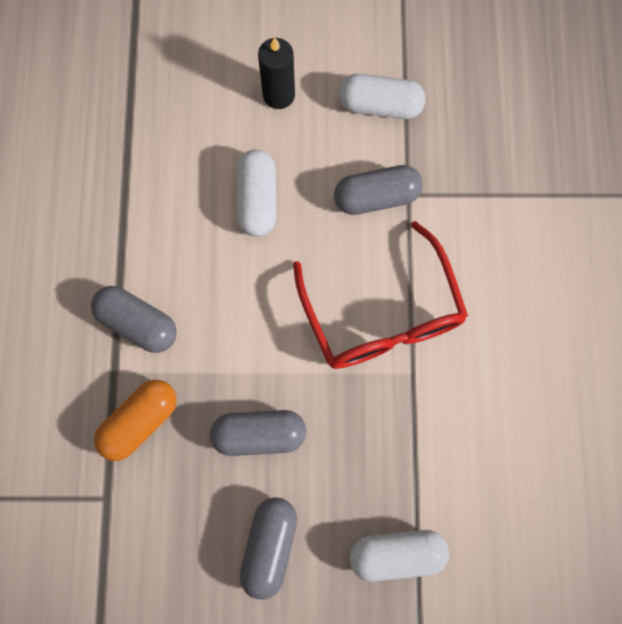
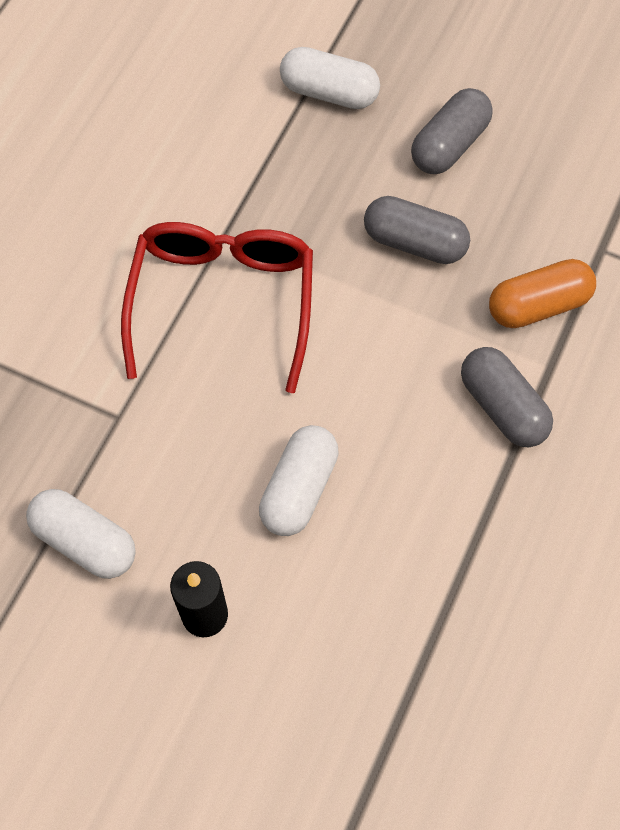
camera: 155 degrees left, 10 degrees down
grey capsule [334,165,423,215] -> none

